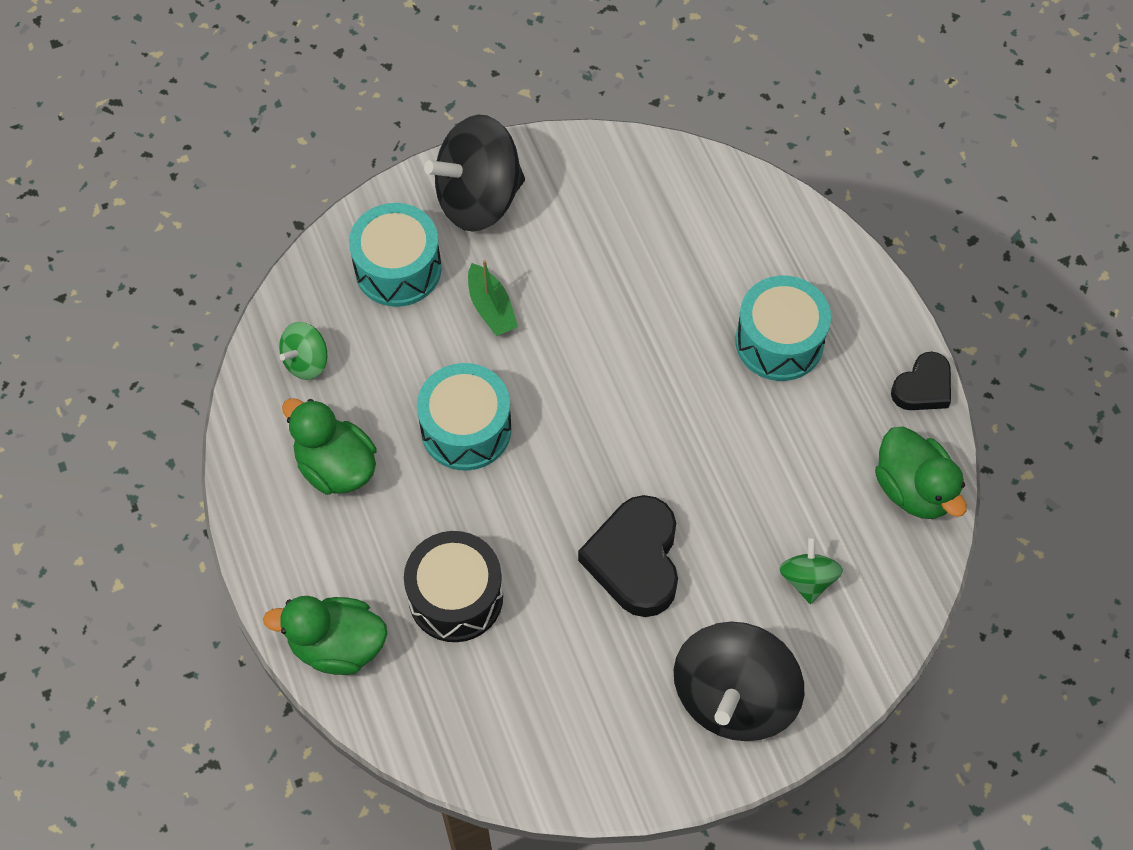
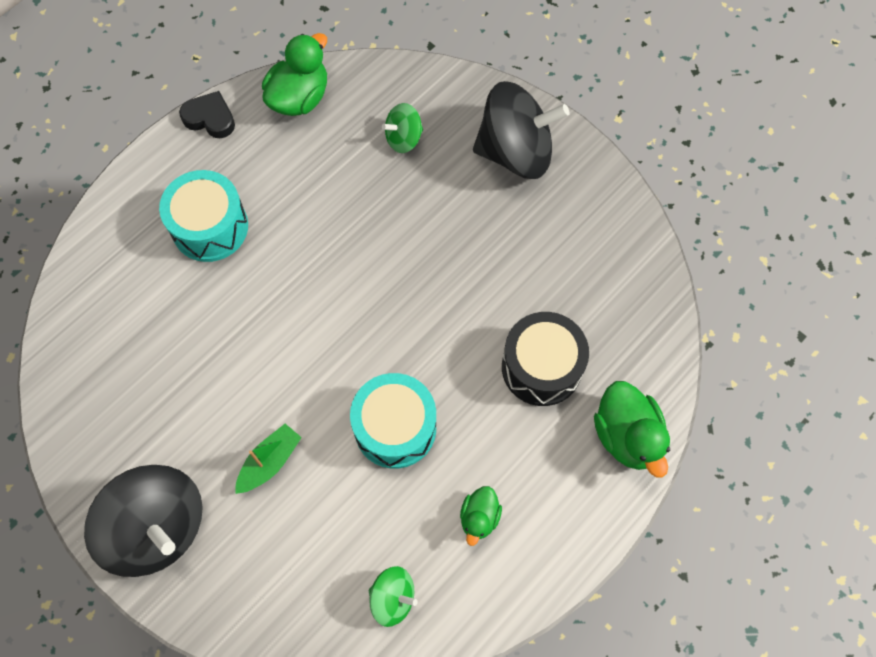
camera: 115 degrees left, 5 degrees up
green duck [282,398,377,495] -> green duck [460,486,502,546], size x0.58
turquoise drum [349,203,441,307] -> none
black heart [578,495,678,617] -> none

